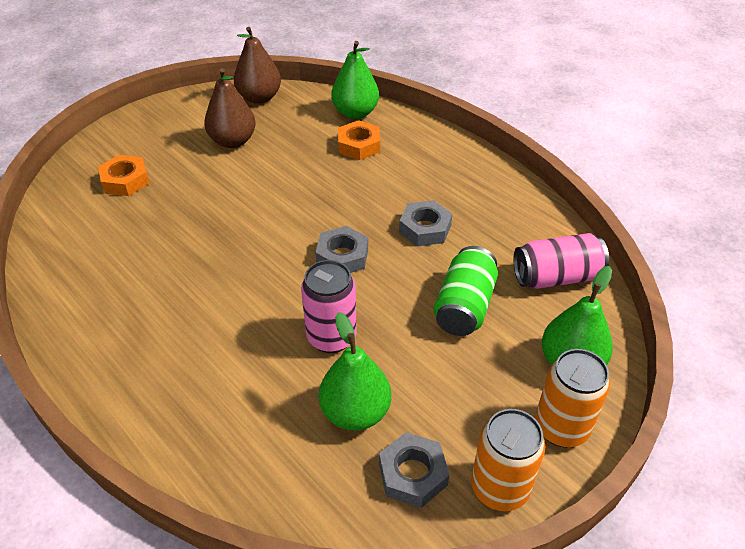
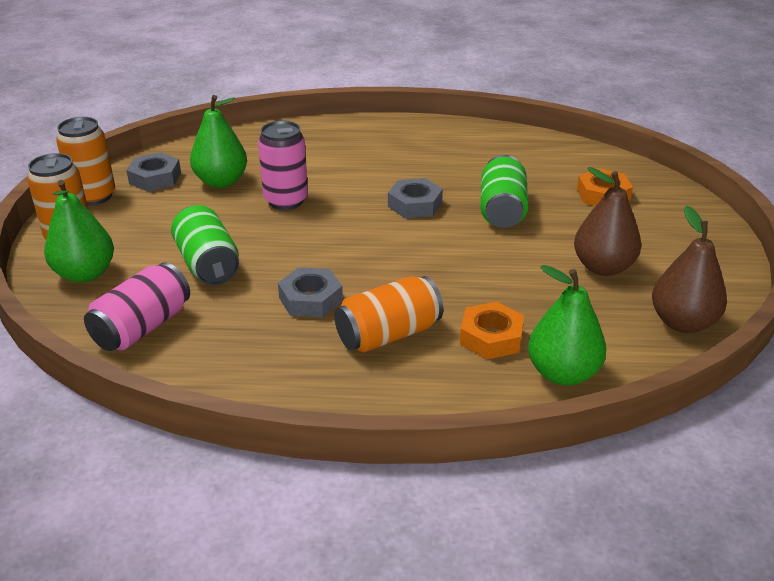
camera: 135 degrees right, 10 degrees down
grey nut [315,226,368,273] -> grey nut moved to [388,178,443,218]
none -> orange can [334,276,443,353]
none -> green can [481,155,528,228]

